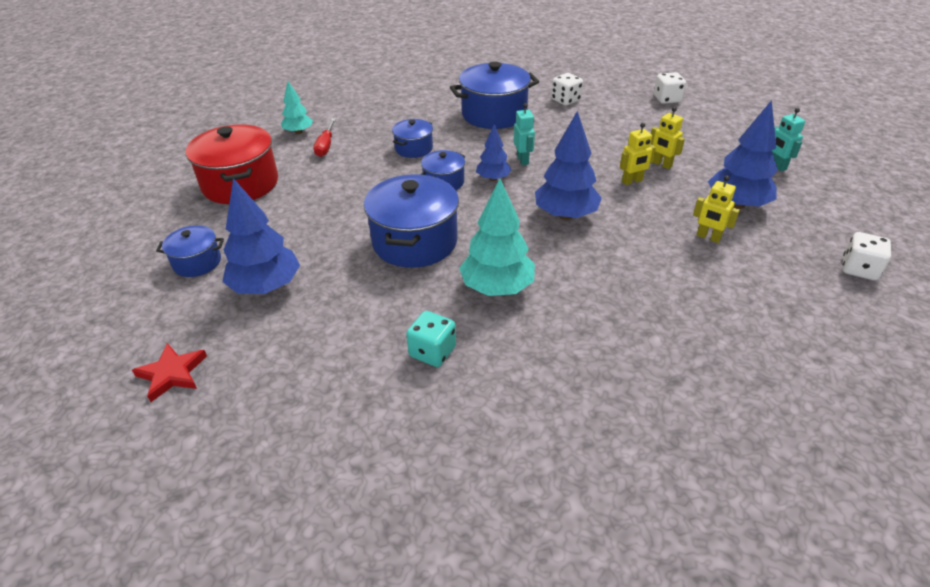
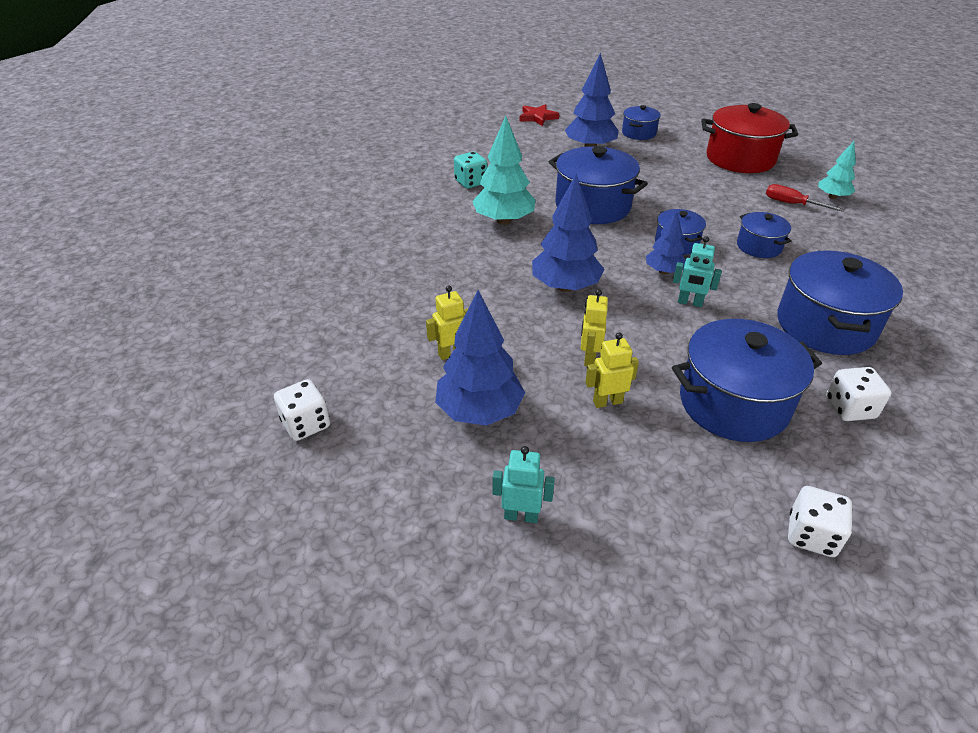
camera: 120 degrees right, 0 degrees up
none -> blue pot [672,319,822,442]

